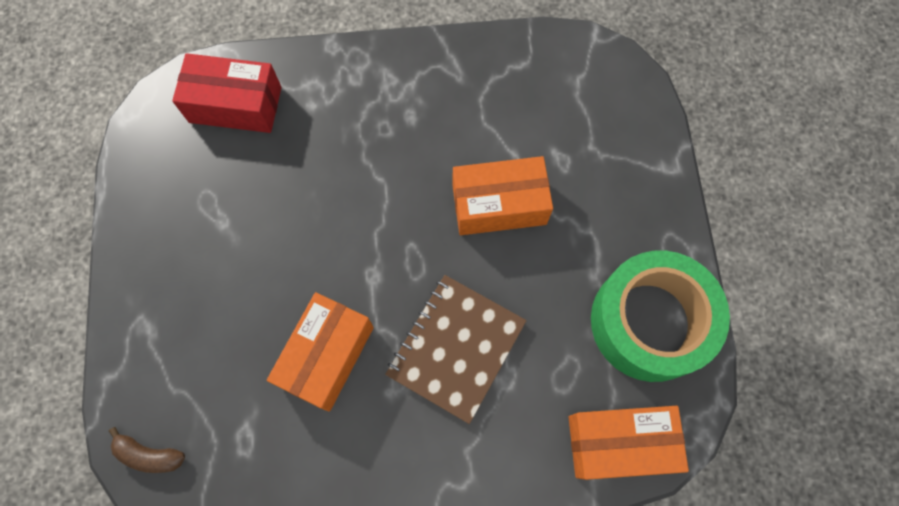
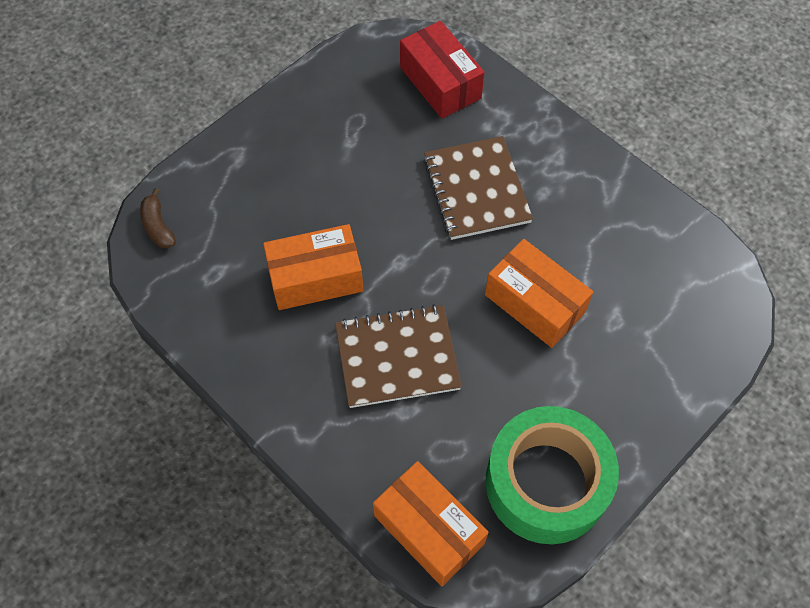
camera: 50 degrees right, 10 degrees down
none -> brown notebook [423,136,533,240]

